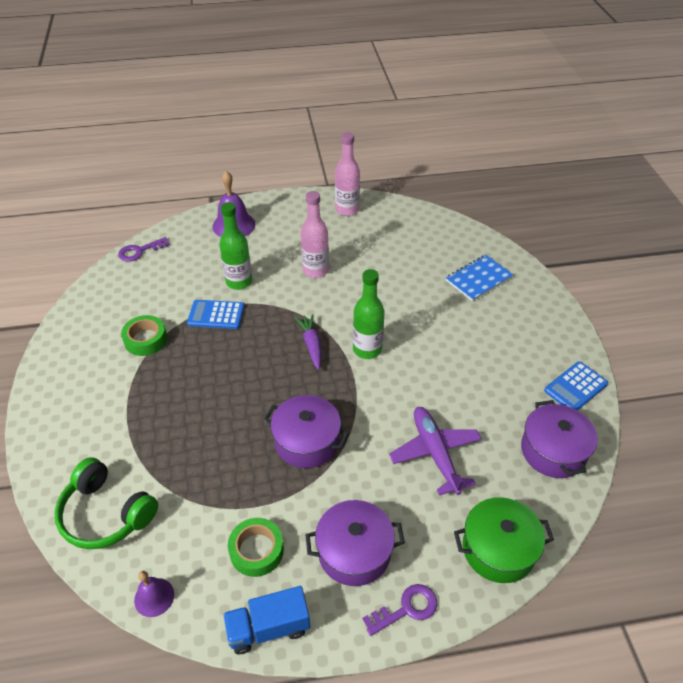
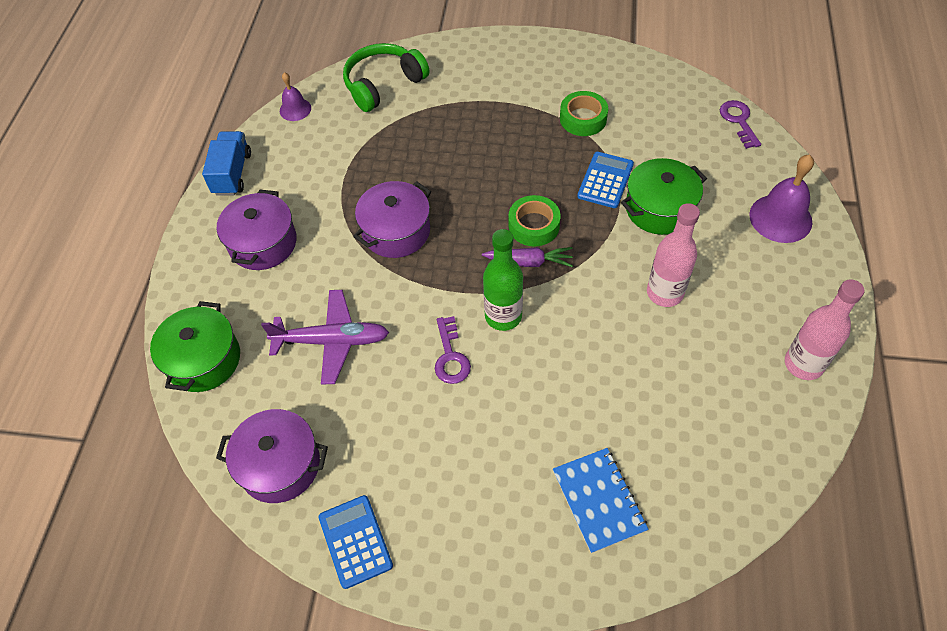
camera: 110 degrees right, 10 degrees up
green bottle [219,202,252,290] -> green pot [621,158,707,235]
green tape [228,518,284,577] -> green tape moved to [508,195,561,246]
purple key [363,584,437,636] -> purple key moved to [435,316,471,384]

